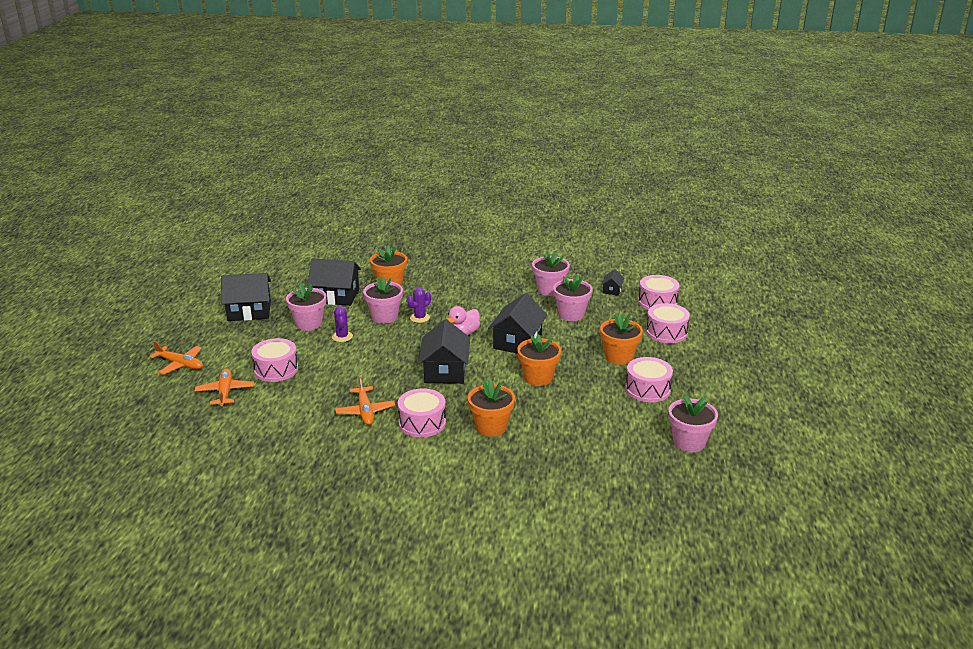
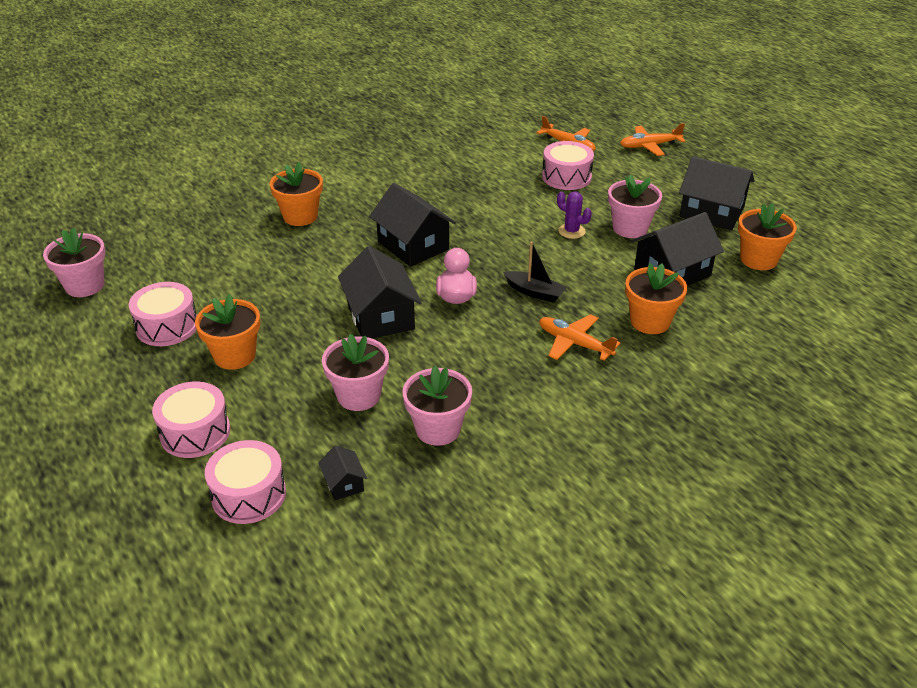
camera: 140 degrees right, 10 degrees up
black house [221,273,271,321] -> black house turned 75 degrees clockwise [679,156,754,230]
orange plane [335,376,395,425] -> orange plane moved to [539,314,620,361]
pink flower pot [363,276,403,324] -> none
pink drum [398,388,446,437] -> none
purple cactus [407,288,431,323] -> black boat [503,241,567,303]
orange flower pot [517,334,561,386] -> orange flower pot moved to [738,203,797,270]

